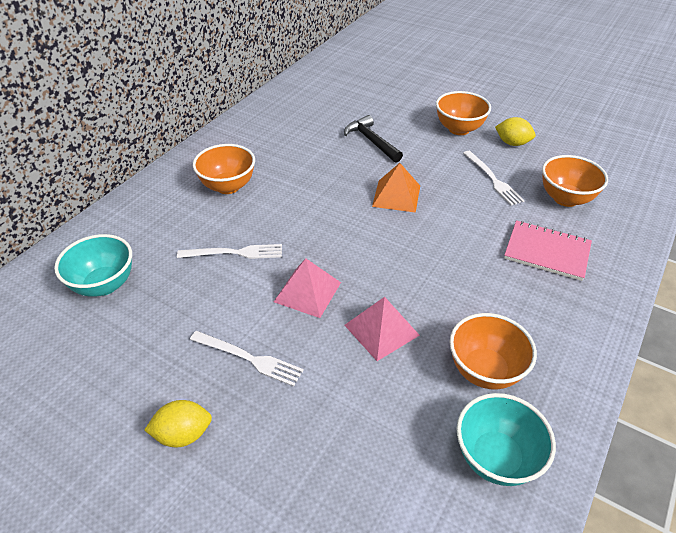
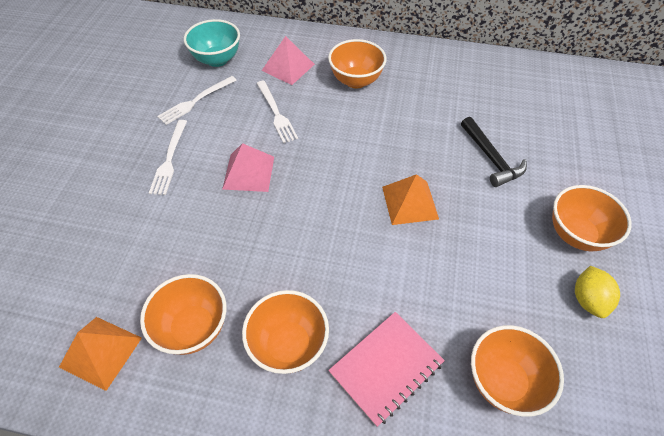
camera: 70 degrees right, 10 degrees up
yellow lemon [144,400,212,447] -> none
black hammer [344,115,403,163] -> black hammer turned 120 degrees clockwise [461,117,527,187]
pink pyramid [344,297,420,361] -> pink pyramid moved to [261,36,315,85]
turquoise bowl [456,393,556,486] -> orange pyramid [59,317,142,391]
white fork [463,151,525,206] -> white fork moved to [157,76,237,125]
pink notebook [504,220,592,281] -> pink notebook turned 45 degrees clockwise [328,312,445,427]
none -> orange bowl [242,290,329,374]

